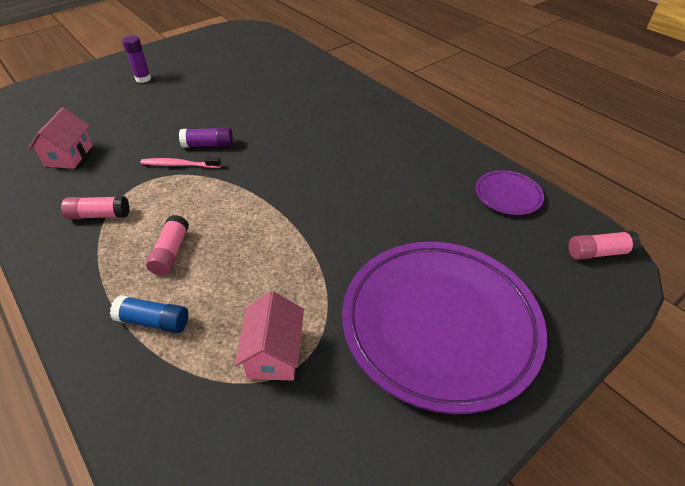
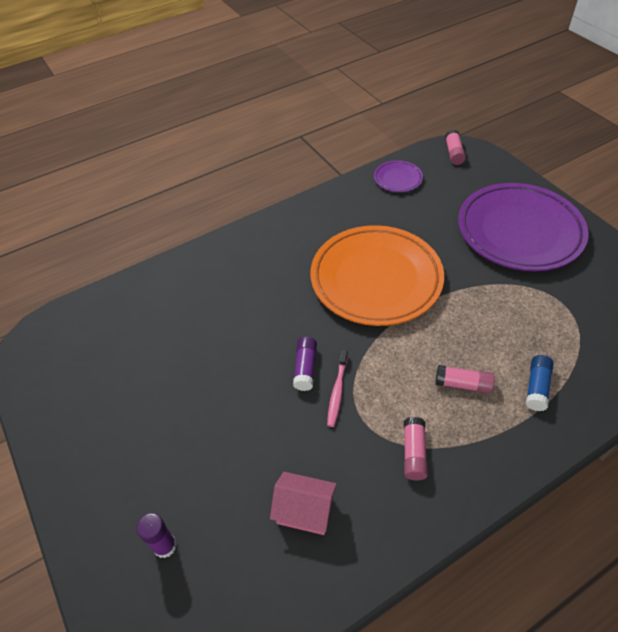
camera: 80 degrees left, 5 degrees up
purple glue stick [122,35,151,83] -> purple glue stick moved to [136,513,177,558]
pink house [235,291,304,381] -> none
none -> orange plate [310,225,444,326]

